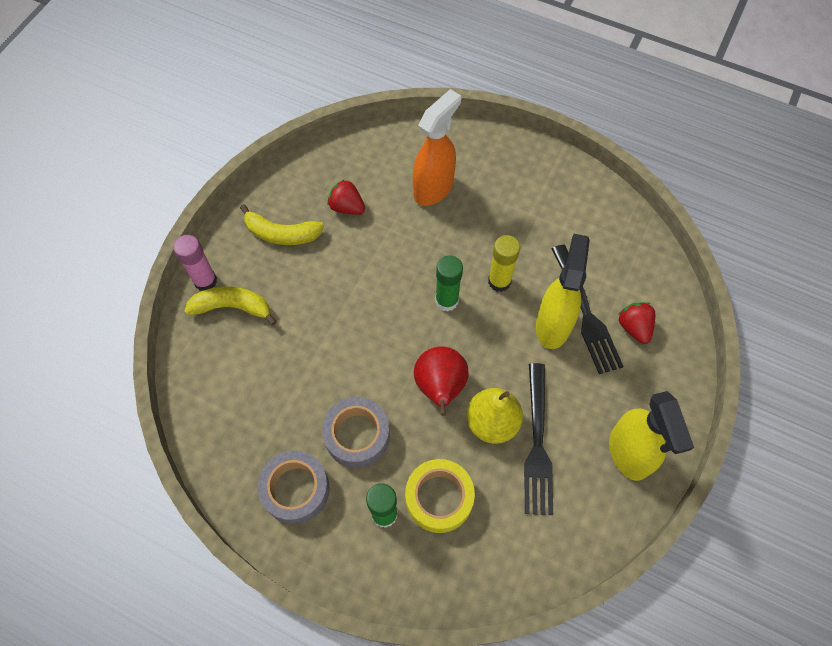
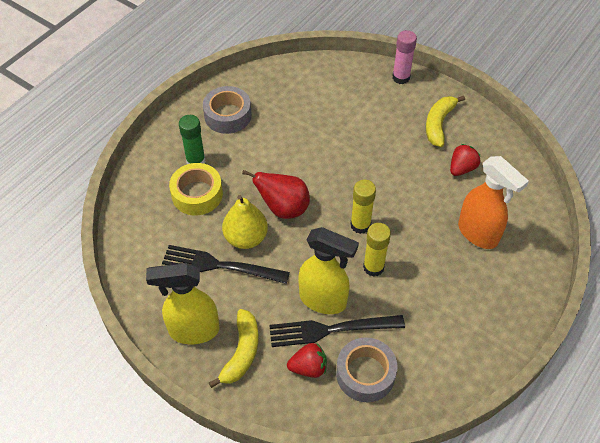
camera: 100 degrees right, 10 degrees down
yellow banana [185,287,277,326] -> yellow banana moved to [209,309,259,388]
grey tape [322,397,390,468] -> grey tape moved to [336,337,398,402]
green glue stick [435,255,463,311] -> yellow glue stick [350,180,376,234]

